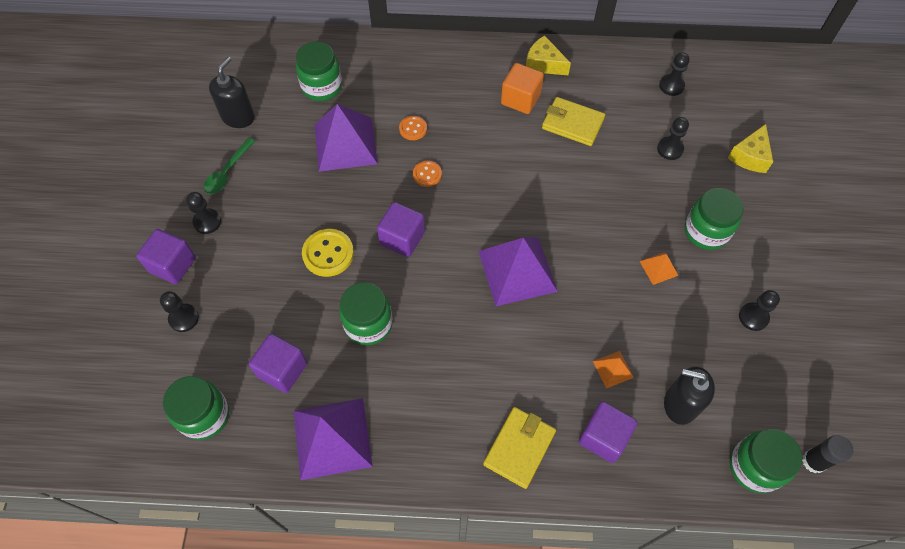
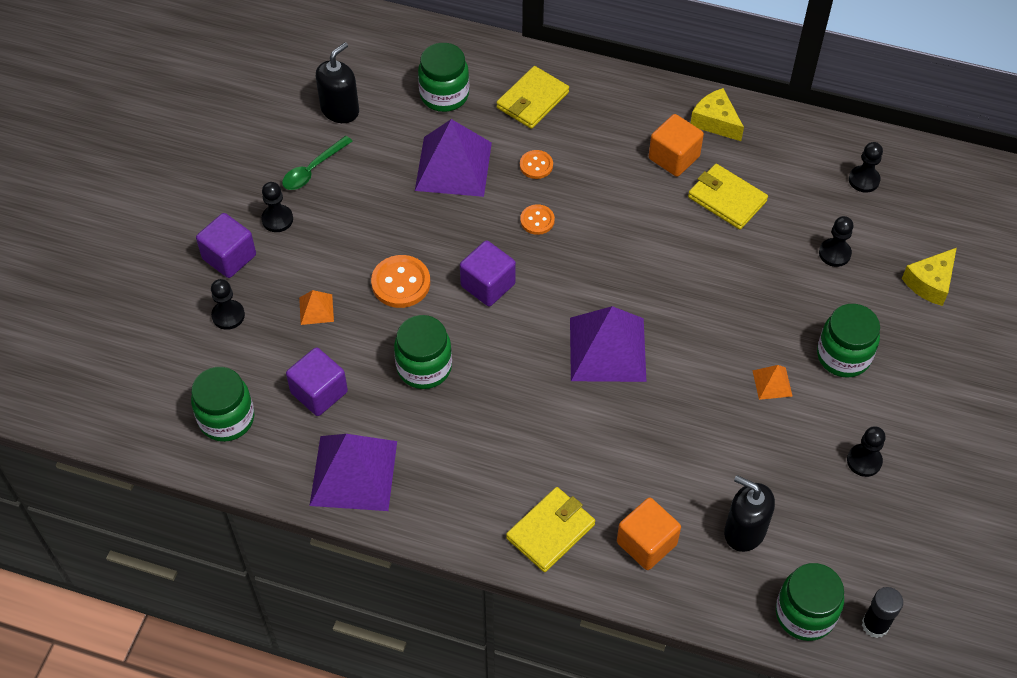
camera: 15 degrees right, 5 degrees down
yellow button [302,229,354,277] -> orange button [371,255,430,308]
purple cube [579,401,637,463] -> orange cube [617,498,681,570]
orange pyramid [593,351,634,389] -> orange pyramid moved to [299,290,334,325]
none -> yellow wallet [496,66,569,129]

